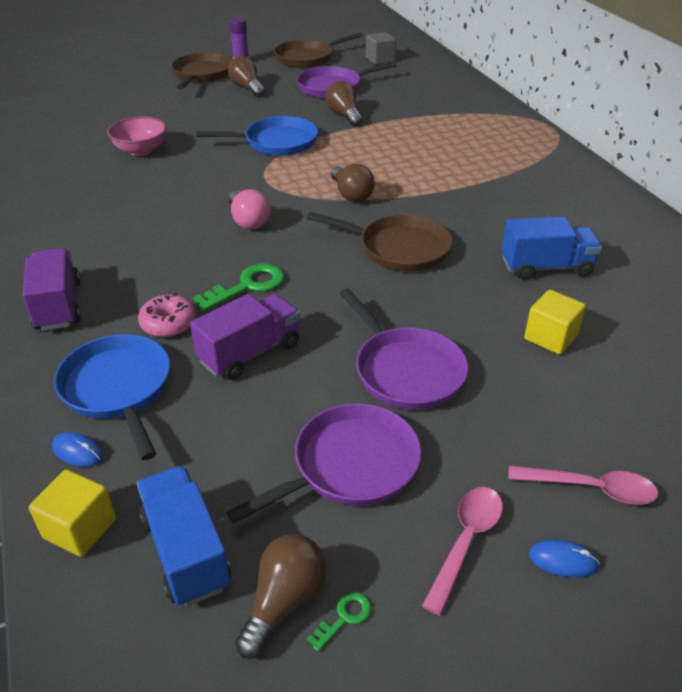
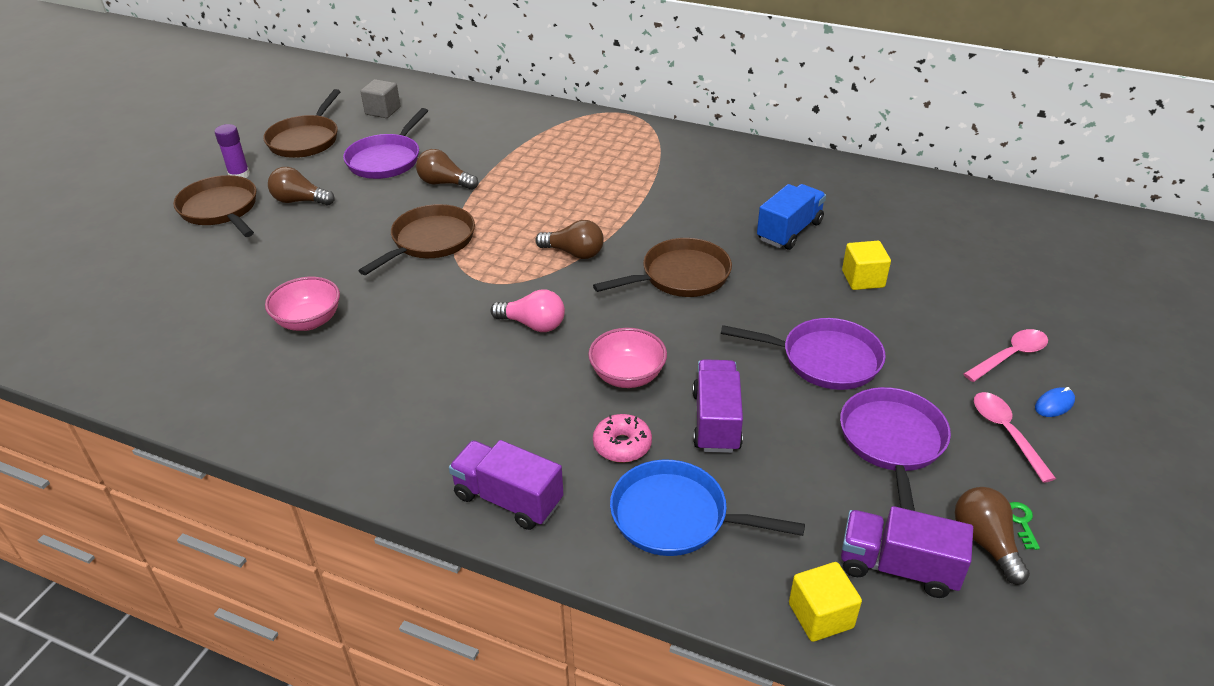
camera: 45 degrees left, 0 degrees up
blue mouse [52,432,103,467] -> none
blue truck [137,465,231,606] -> purple truck [841,506,973,598]
green key [193,264,284,311] -> pink bowl [588,328,667,388]
blue pan [196,116,318,156] -> brown pan [358,204,475,275]

